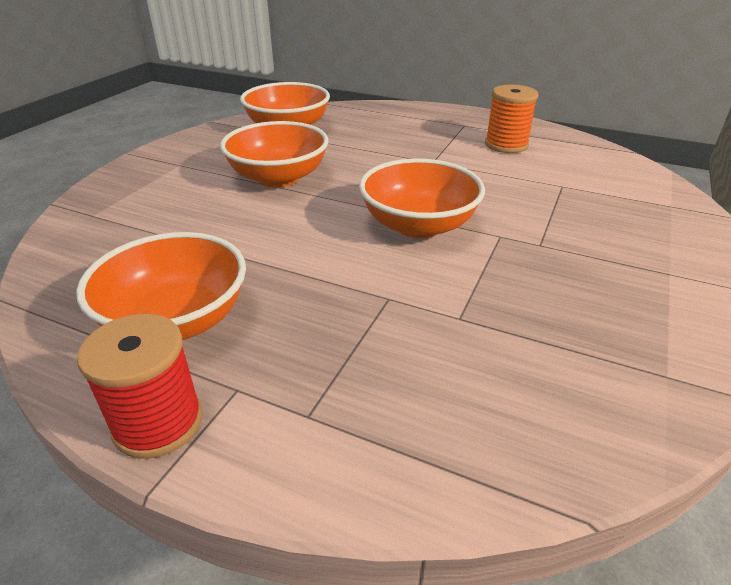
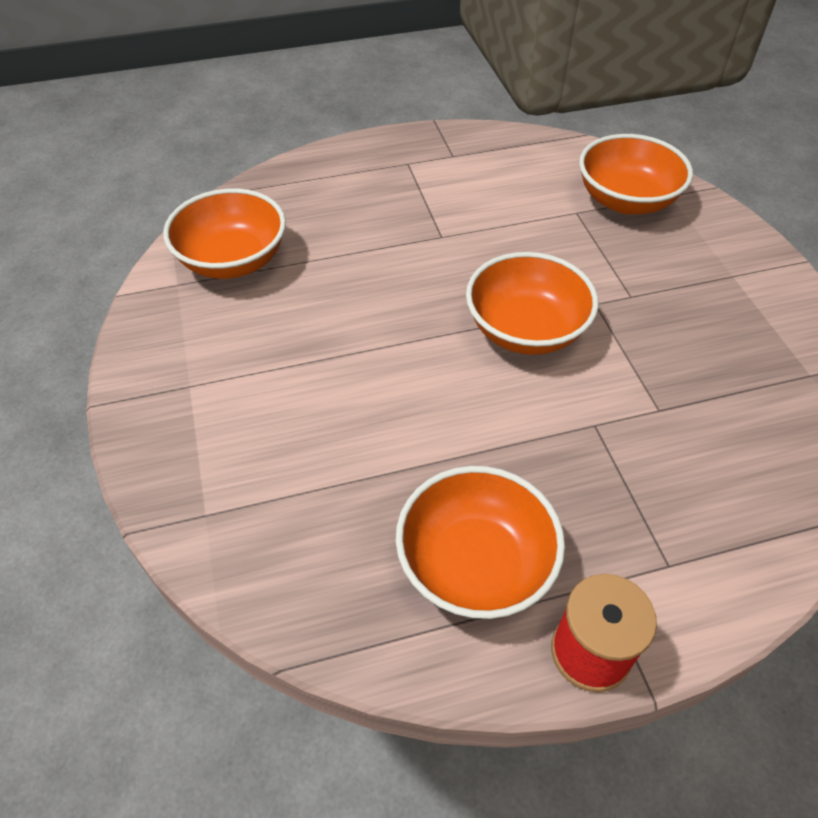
camera: 40 degrees left, 15 degrees up
orange bowl [220,121,328,187] -> orange bowl moved to [579,134,693,214]
orange spool [485,85,538,153] -> none

